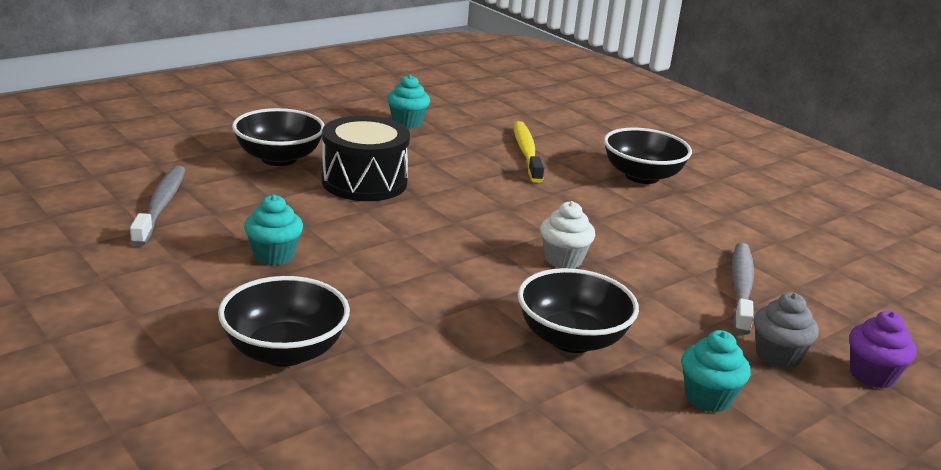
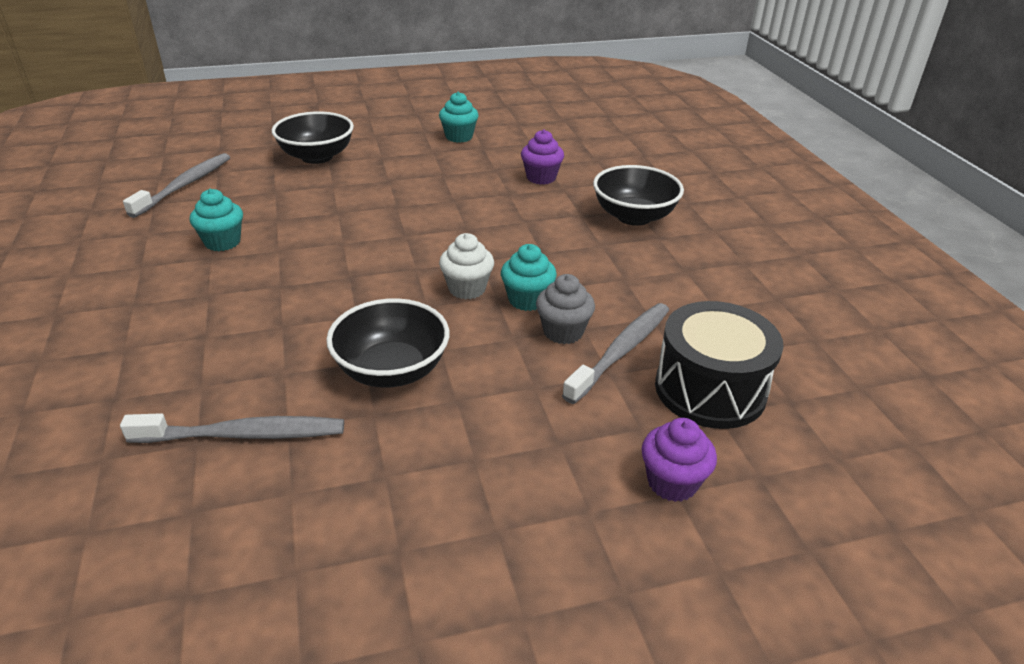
camera: 25 degrees right, 10 degrees up
black bowl [218,276,350,367] -> none
black drum [322,116,410,201] -> black drum moved to [655,301,784,429]
yellow toothbrush [514,121,544,183] -> purple cupcake [521,130,564,185]
turquoise cupcake [681,330,751,412] -> turquoise cupcake moved to [501,244,557,311]
grey cupcake [754,293,819,369] -> grey cupcake moved to [536,274,595,344]
none -> grey toothbrush [120,413,344,443]

